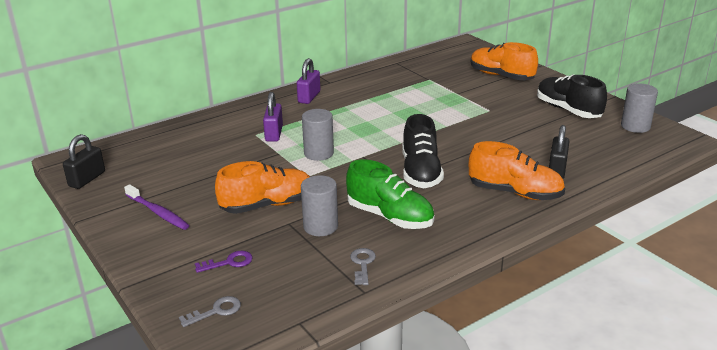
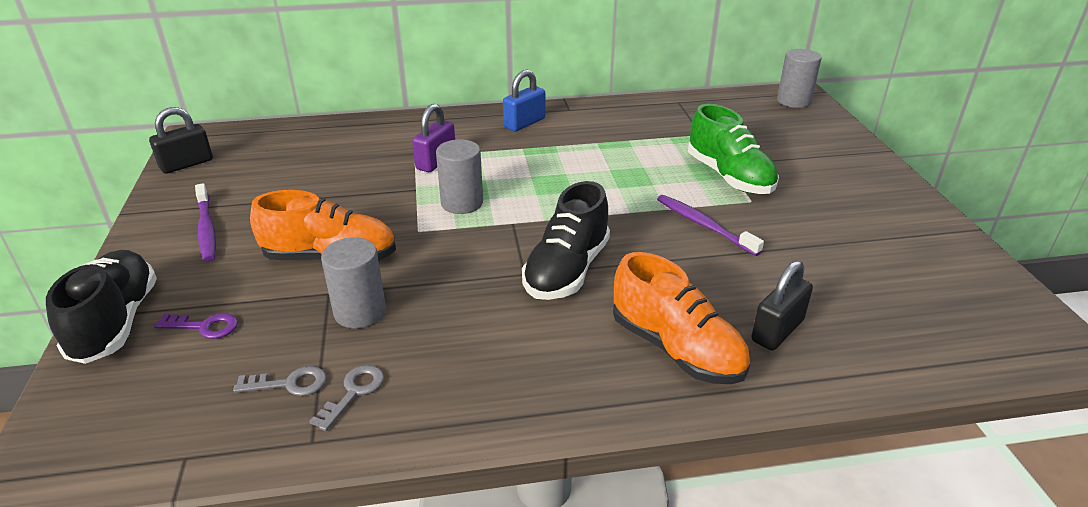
camera: 25 degrees right, 5 degrees up
grey key [179,296,241,327] -> grey key moved to [233,366,326,396]
purple padlock [297,58,320,104] -> blue padlock [503,70,545,132]
green shoe [346,160,434,229] -> green shoe moved to [688,104,779,194]
orange shoe [471,42,538,80] -> none
black shoe [537,74,607,118] -> black shoe moved to [46,250,157,364]
grey cylinder [621,83,658,133] -> grey cylinder moved to [777,49,821,108]
none -> purple toothbrush [657,195,764,256]

